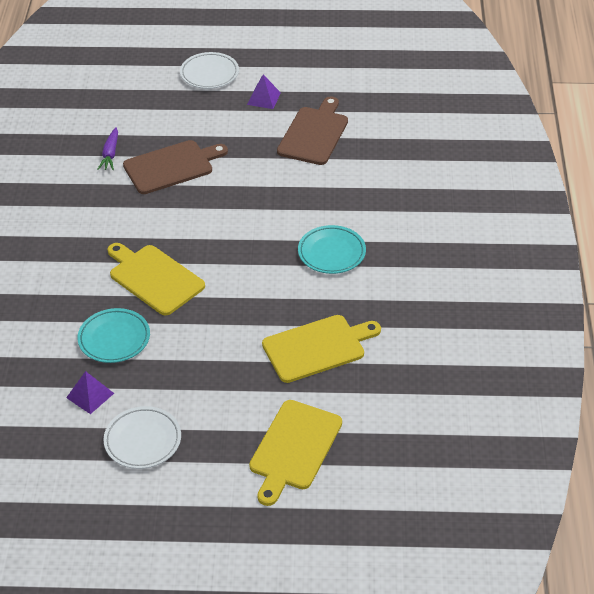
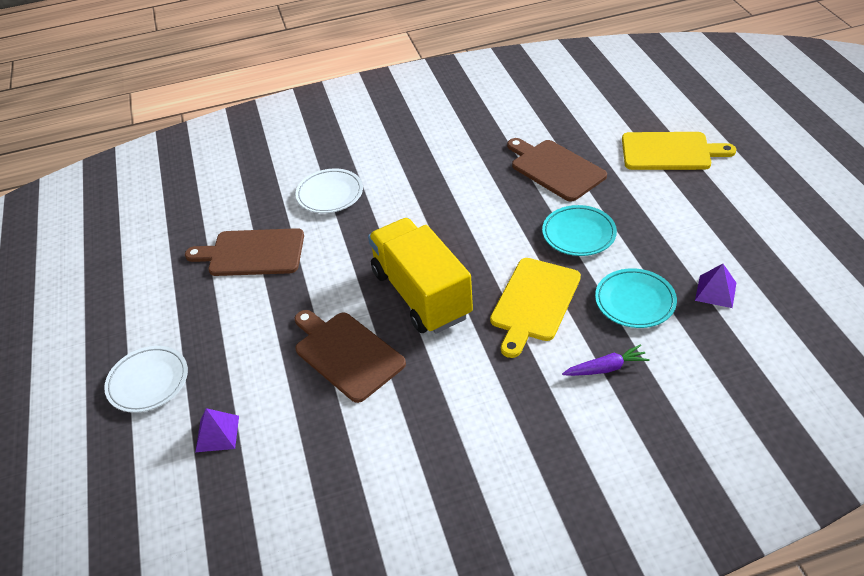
camera: 105 degrees left, 0 degrees up
purple carrot [98,127,118,170] -> purple carrot moved to [562,344,650,376]
white plate [103,406,181,469] -> white plate moved to [296,169,363,213]
purple pyramid [247,74,281,109] -> purple pyramid moved to [195,408,239,452]
yellow cutting board [262,315,381,383] -> brown cutting board [507,138,607,202]
turquoise plate [298,225,366,274] -> turquoise plate moved to [542,205,617,256]
none -> yellow truck [368,218,473,334]

